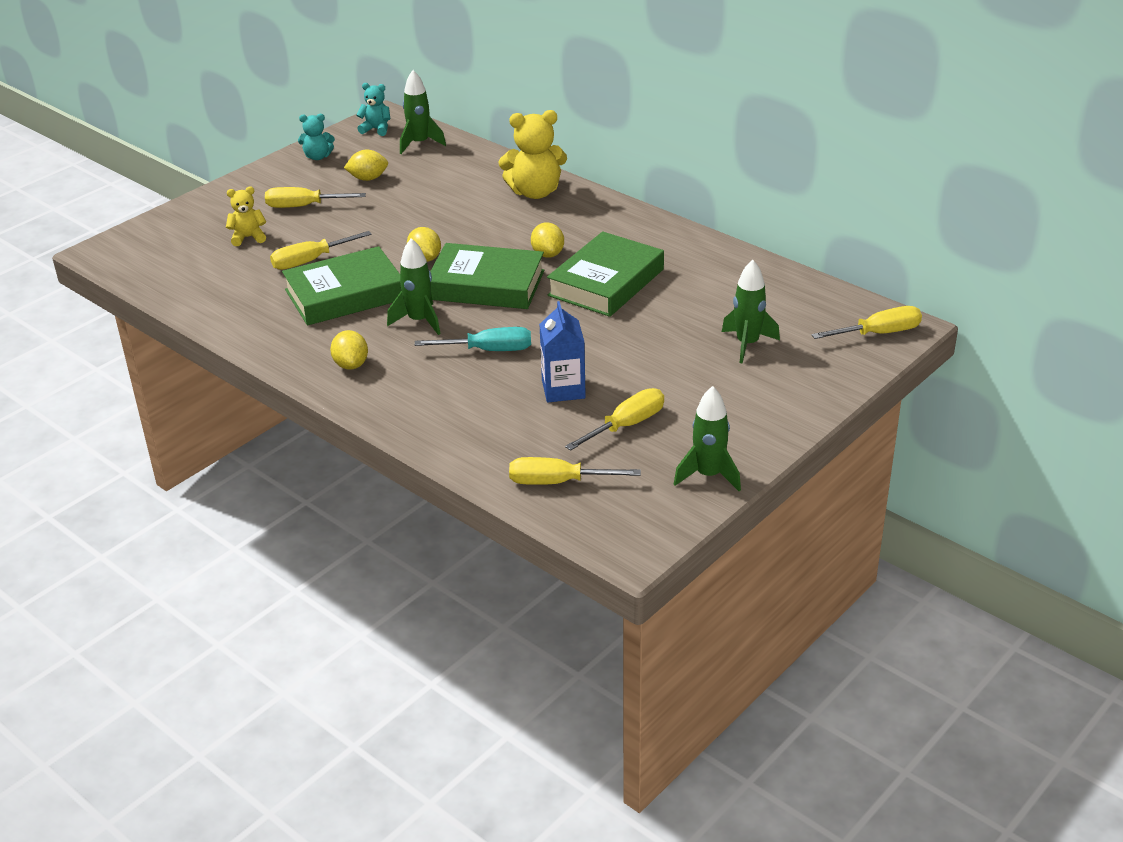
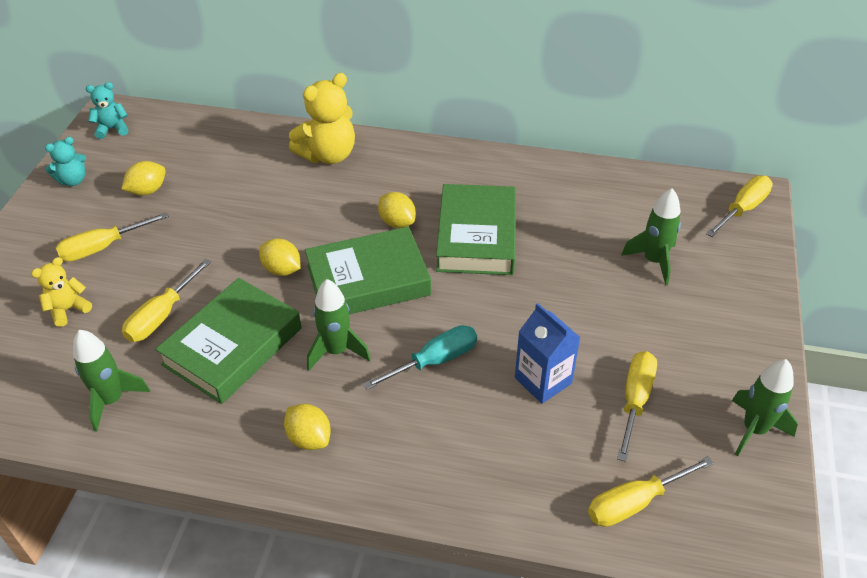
camera: 30 degrees left, 10 degrees up
green rocket [400,70,446,154] -> green rocket moved to [73,330,150,432]

